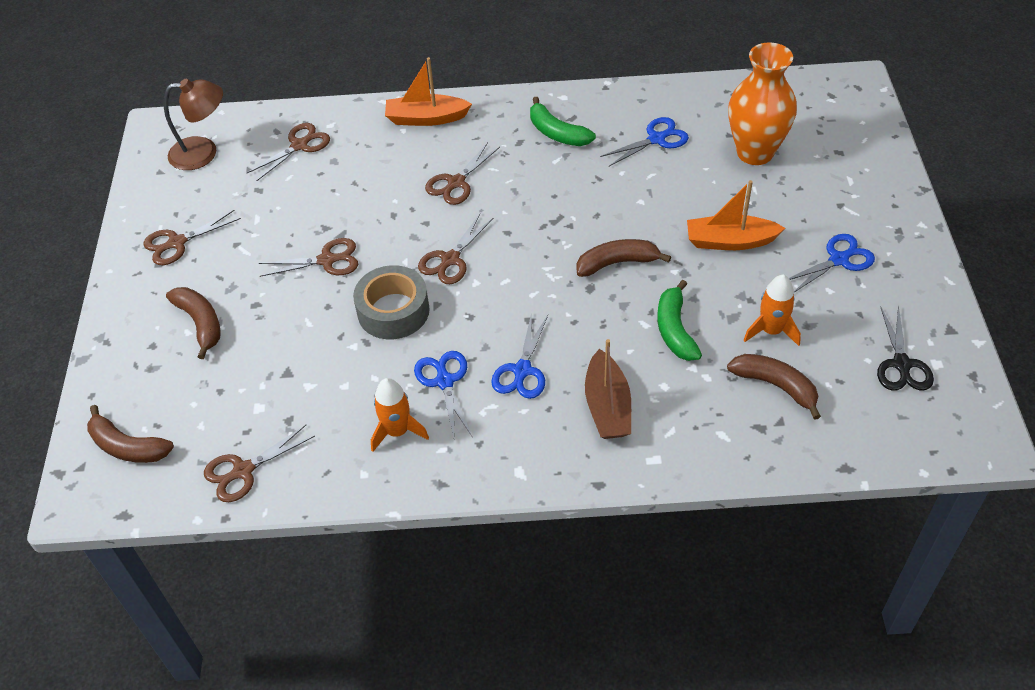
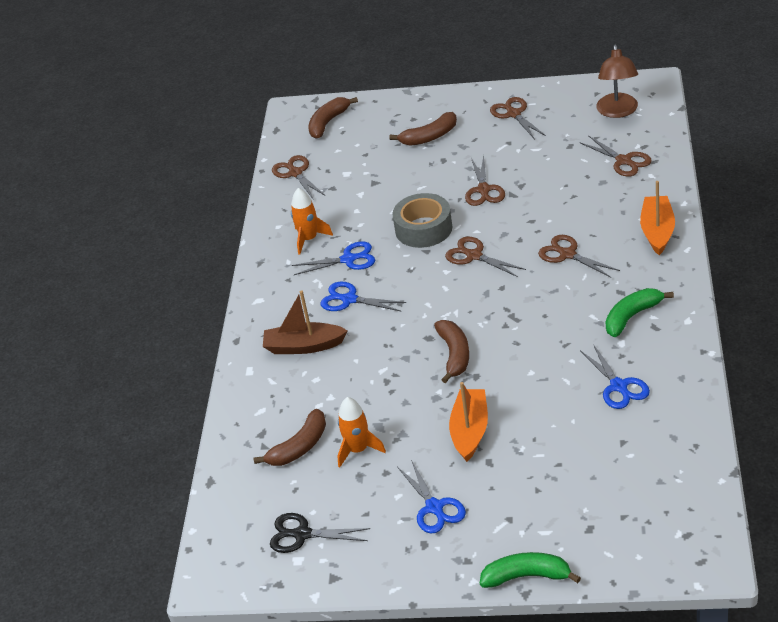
camera: 100 degrees right, 10 degrees down
green banana [657,280,702,361] -> green banana moved to [480,552,581,588]
orange vase [728,42,797,165] -> none

